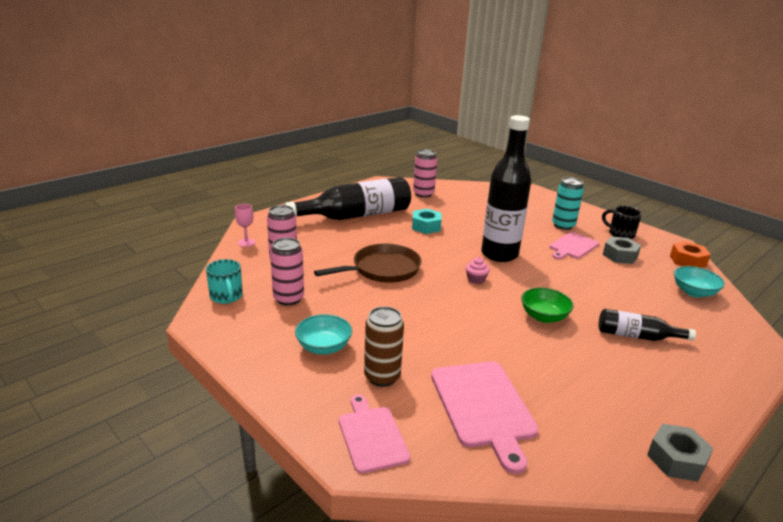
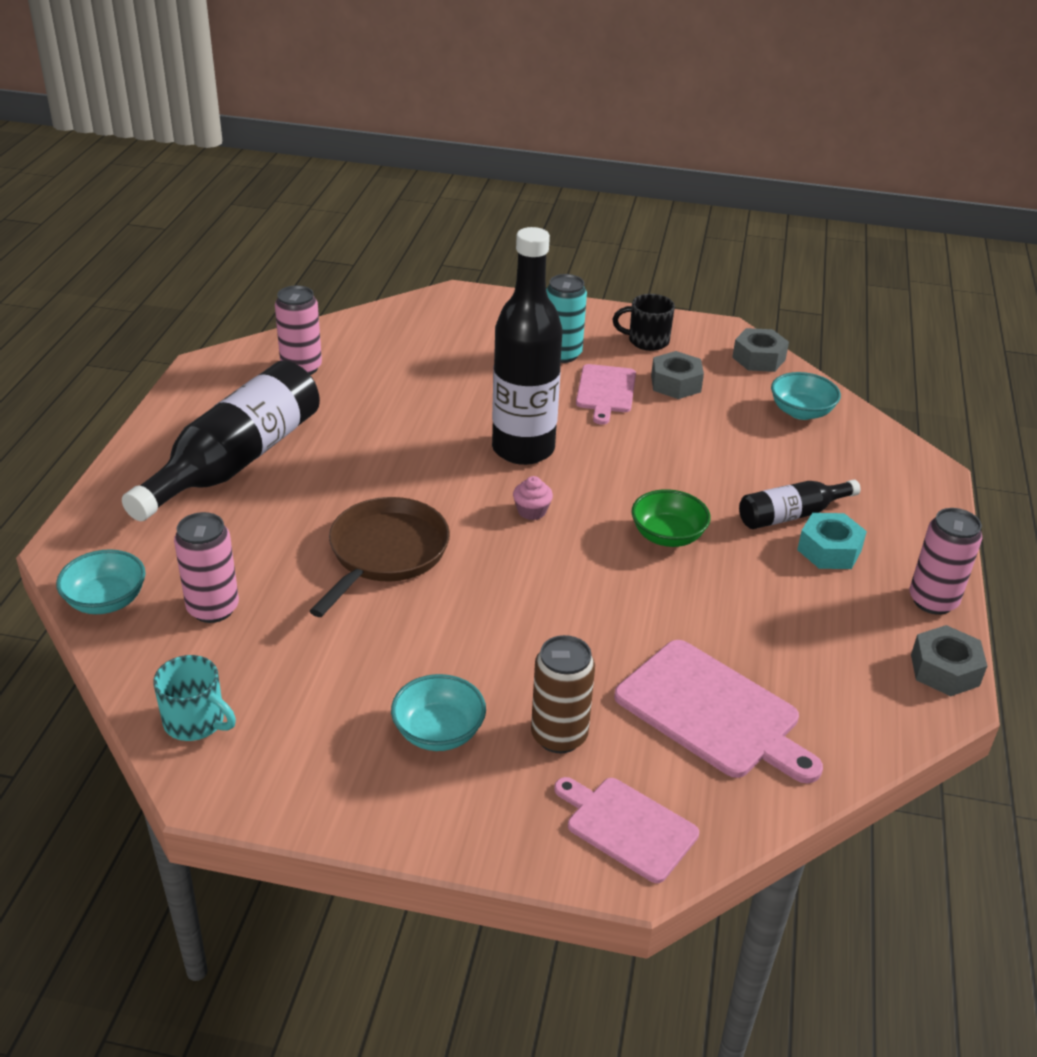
camera: 35 degrees left, 10 degrees up
pink goblet [235,204,255,247] -> turquoise bowl [56,549,146,614]
pink can [270,238,304,305] -> pink can moved to [910,508,982,615]
turquoise nut [412,209,442,234] -> turquoise nut moved to [797,513,867,569]
orange nut [670,241,711,268] -> grey nut [732,328,789,372]

